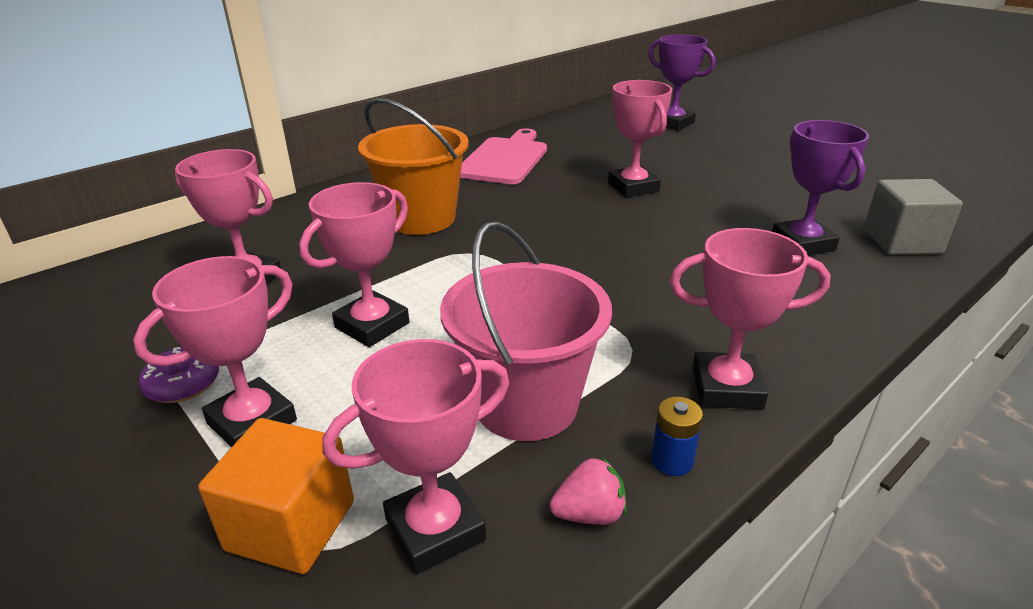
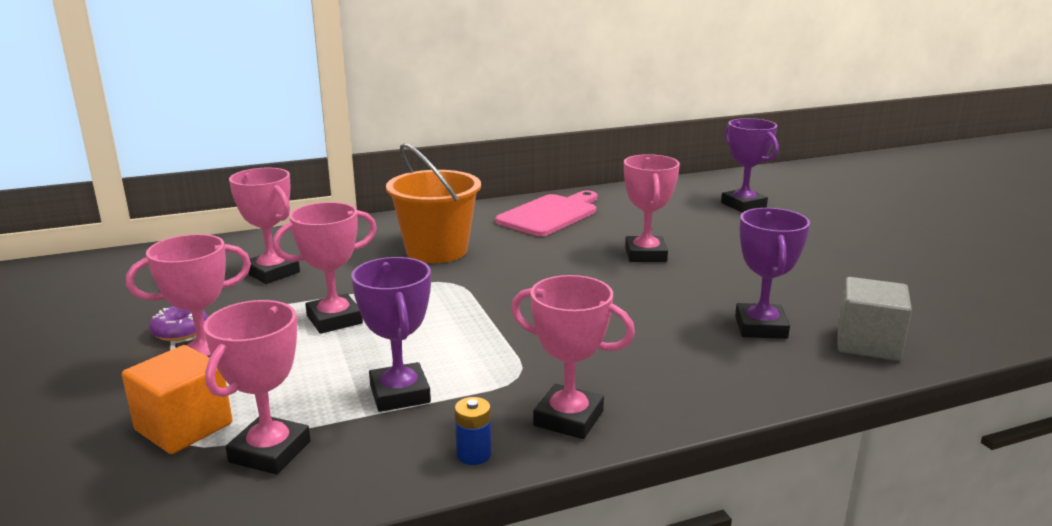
camera: 20 degrees right, 10 degrees down
pink trophy [323,339,509,574] -> pink trophy turned 60 degrees counterclockwise [203,300,311,475]
pink bucket [440,221,612,441] -> purple trophy [351,257,431,412]
pink strawberry [550,457,626,525] -> none

